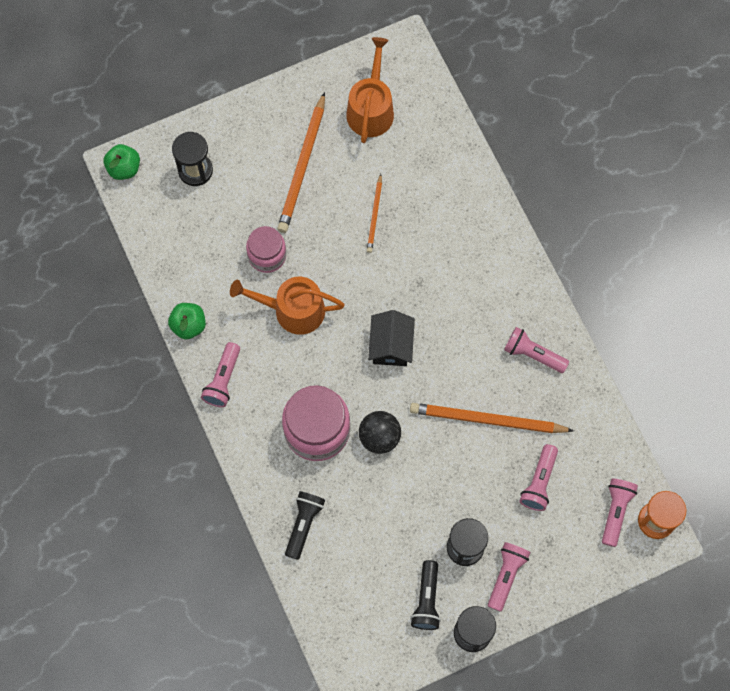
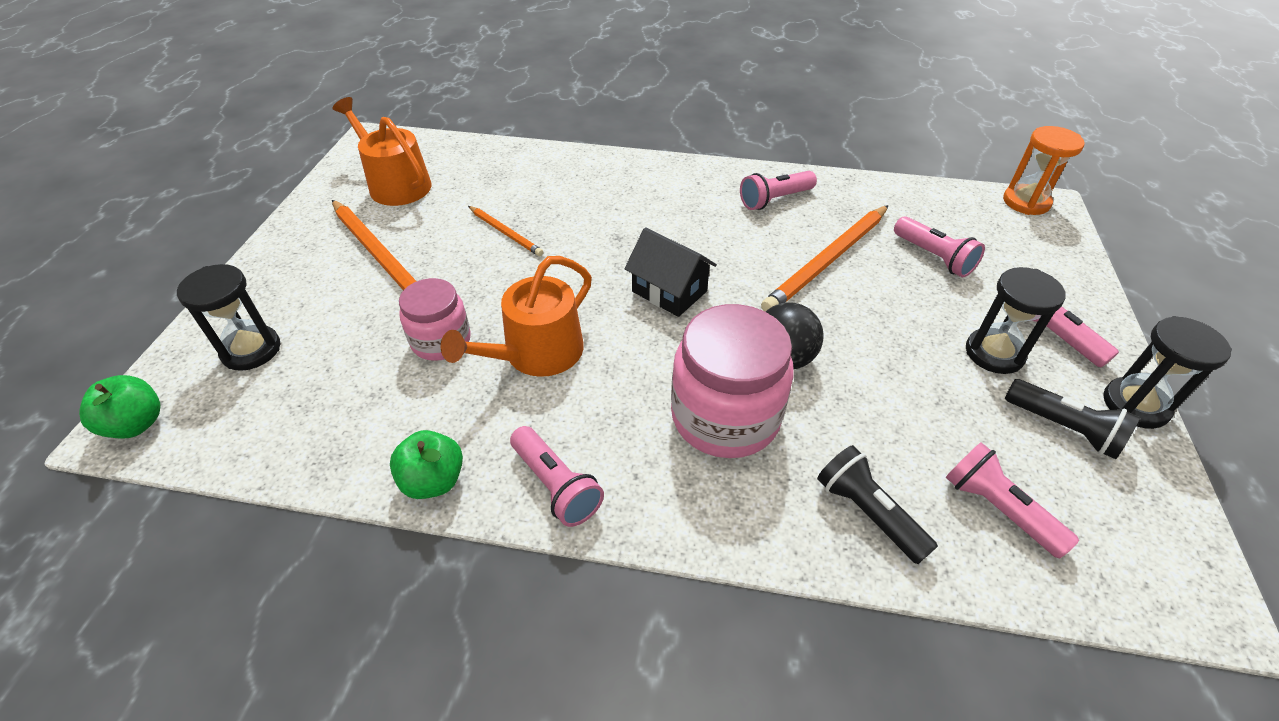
camera: 55 degrees left, 25 degrees down
pink flashlight [602,479,638,547] -> pink flashlight moved to [946,442,1079,558]

